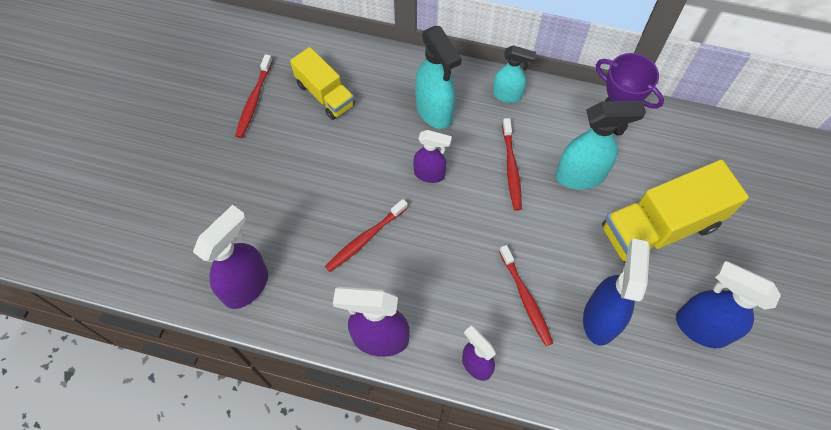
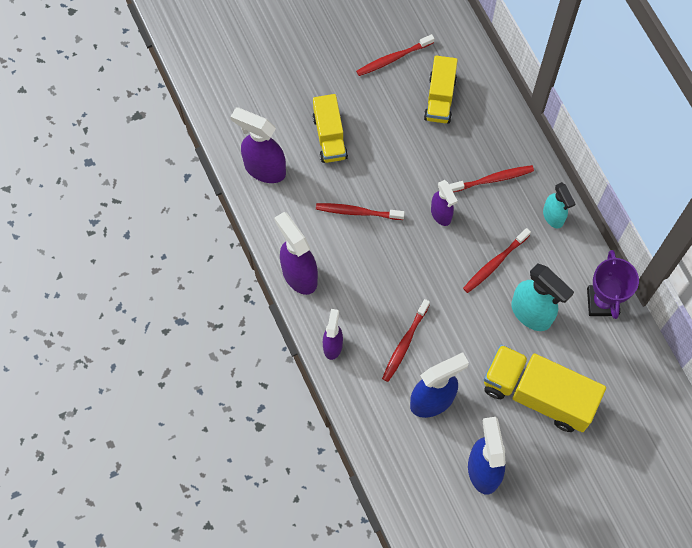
camera: 50 degrees right, 5 degrees up
purple spray bottle [193,205,268,309] -> purple spray bottle turned 150 degrees counterclockwise [230,107,286,183]
turquoise spray bottle [415,26,462,129] -> red toothbrush [449,165,534,192]
none -> yellow truck [312,94,348,163]

